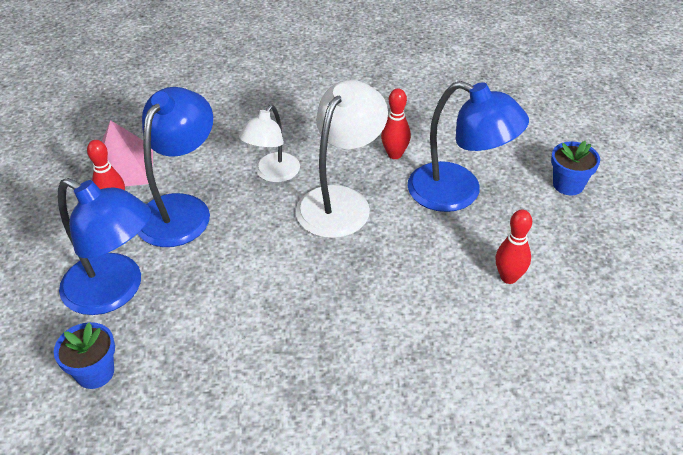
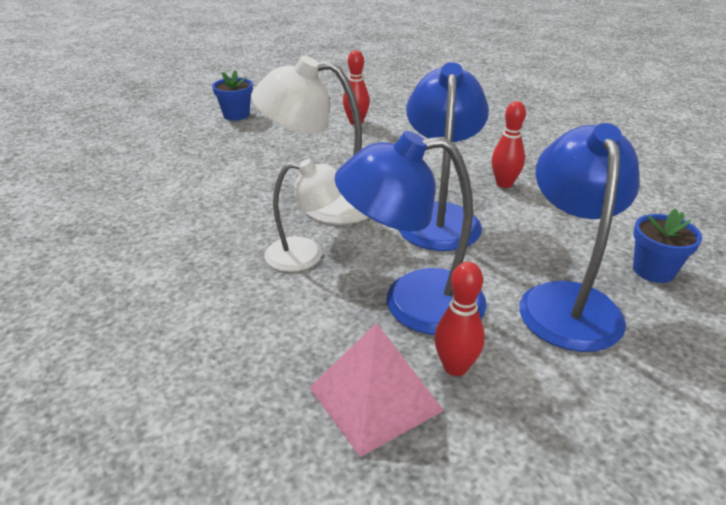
camera: 115 degrees left, 10 degrees down
red bowling pin [381,88,411,159] -> red bowling pin moved to [492,101,526,188]
blue lamp [407,81,529,212] -> blue lamp moved to [399,62,489,251]

